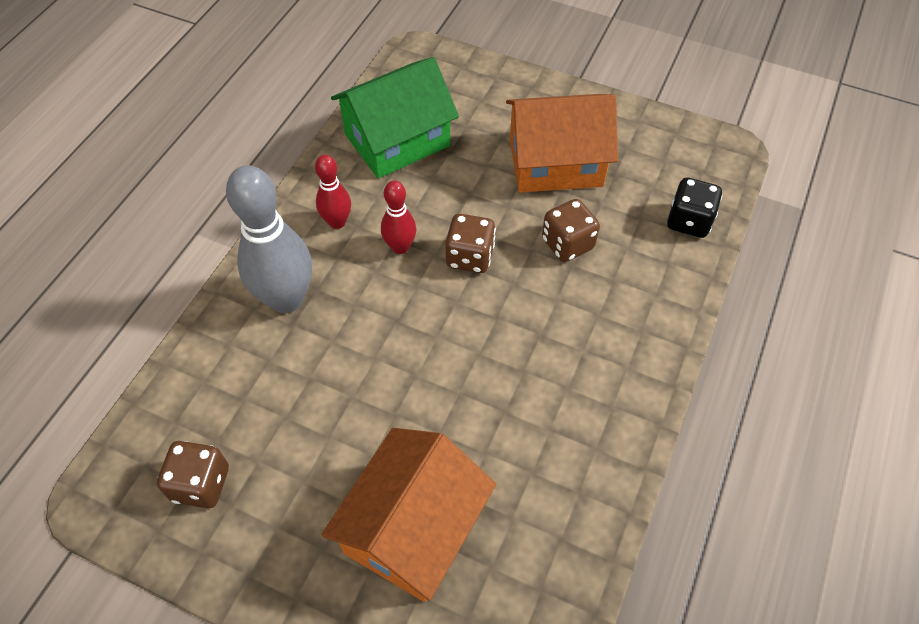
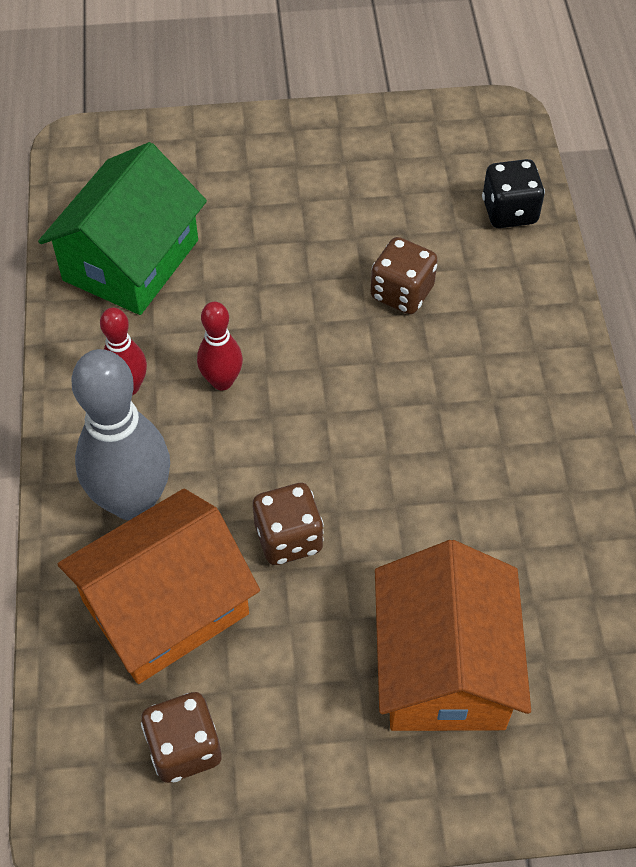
camera: 30 degrees left, 0 degrees up
brown dice [445,214,496,273] -> brown dice moved to [253,483,324,565]
orange house [506,94,618,193] -> orange house moved to [58,489,260,684]

